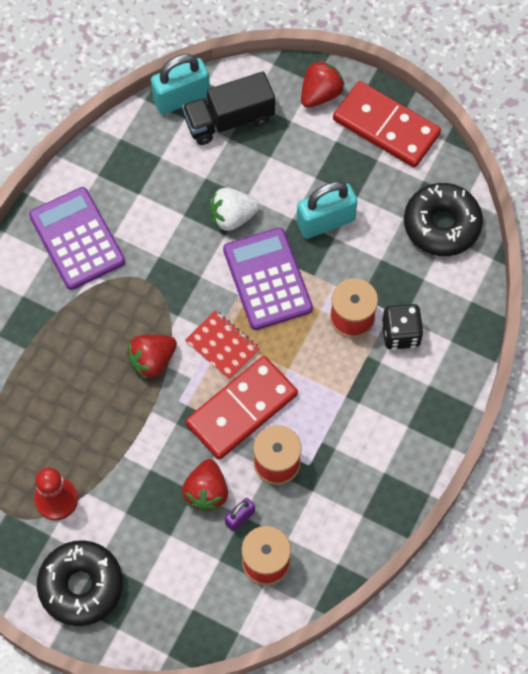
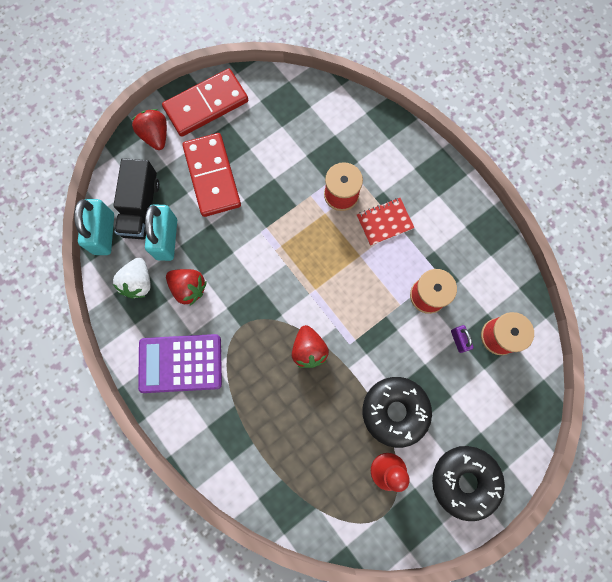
camera: 65 degrees left, 10 degrees up
red strawberry [182,459,228,512] -> red strawberry moved to [166,269,207,305]
red notebook [185,310,260,380] -> red notebook moved to [357,198,414,246]
red domino [185,356,298,460] -> red domino moved to [182,133,241,217]
white strawberry [210,188,260,231] -> white strawberry moved to [113,258,151,299]
purple calculator [223,228,313,330] -> none
turquoise padlock [297,181,358,239] -> turquoise padlock moved to [145,204,177,261]
black dice [382,304,424,350] -> none
black donut [404,183,483,256] -> black donut moved to [362,377,432,448]

